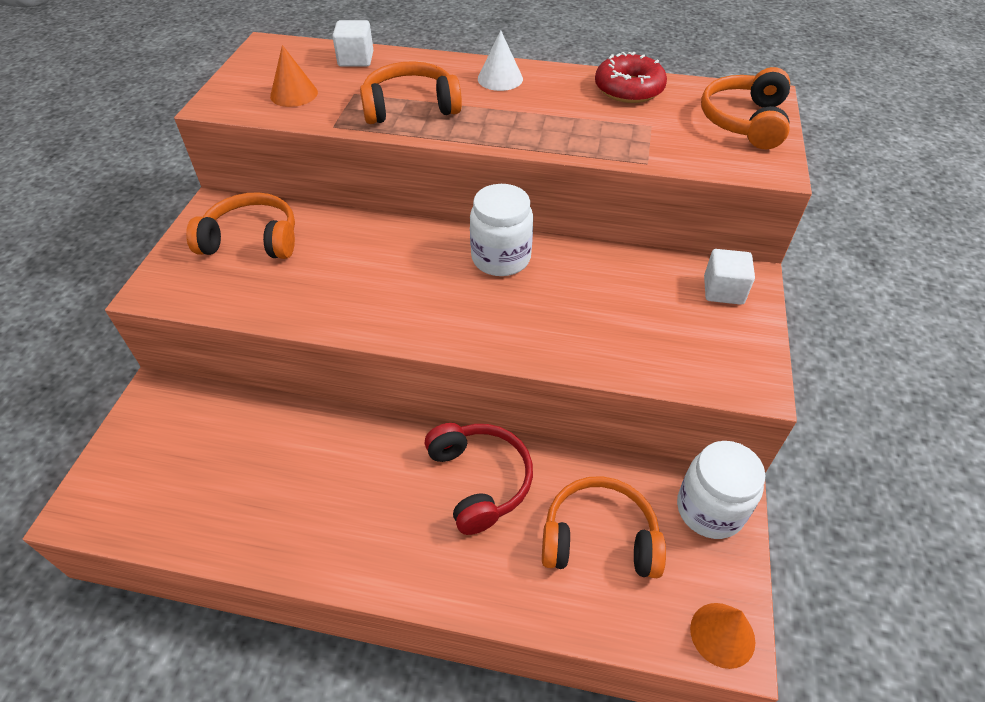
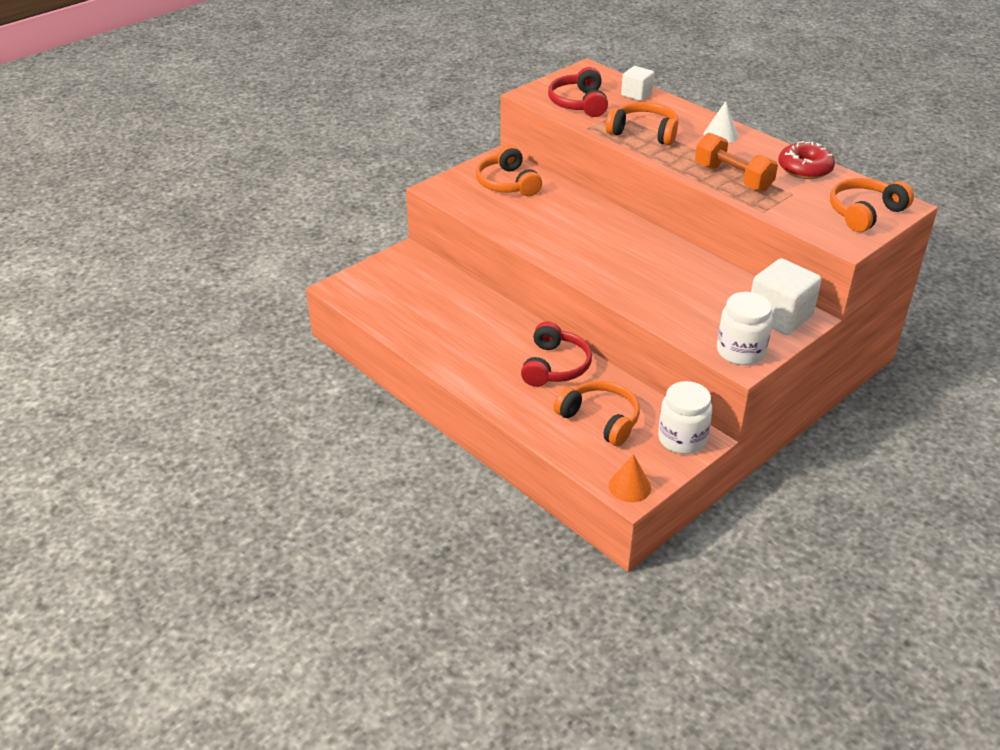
camera: 35 degrees right, 10 degrees down
orange headphones [186,192,295,259] -> orange headphones turned 150 degrees counterclockwise [476,145,542,196]
orange cone [270,45,318,107] -> red headphones [548,67,608,117]
white jar [470,184,533,276] -> white jar moved to [717,292,773,365]
white cube [704,249,755,305] -> white cube [751,258,821,335], size x1.71
none -> orange dumbbell [695,133,778,192]

